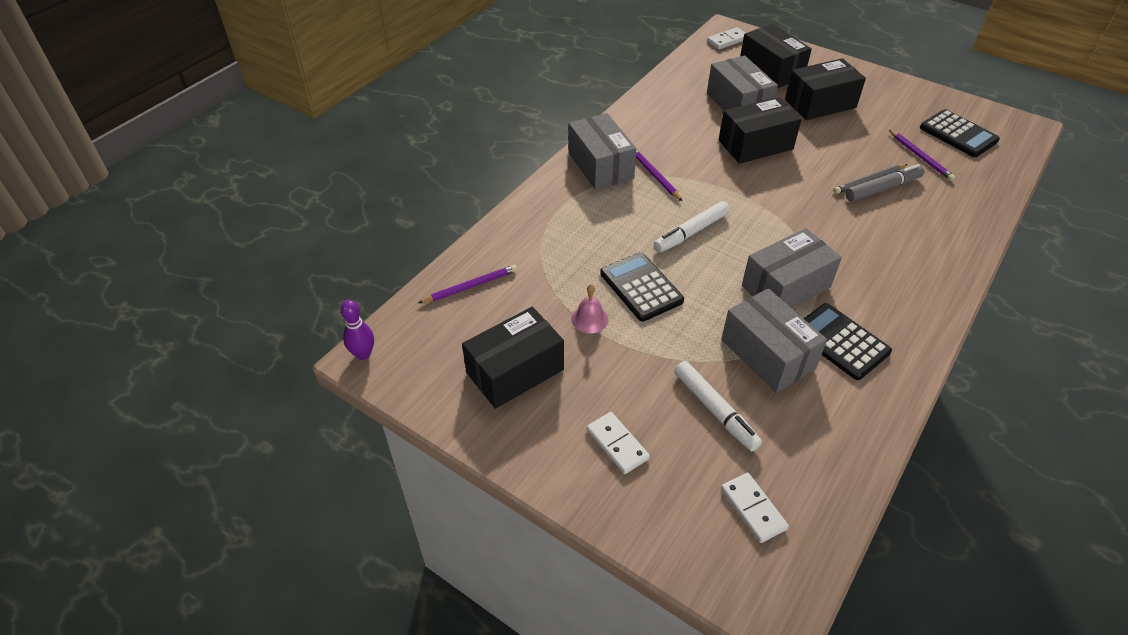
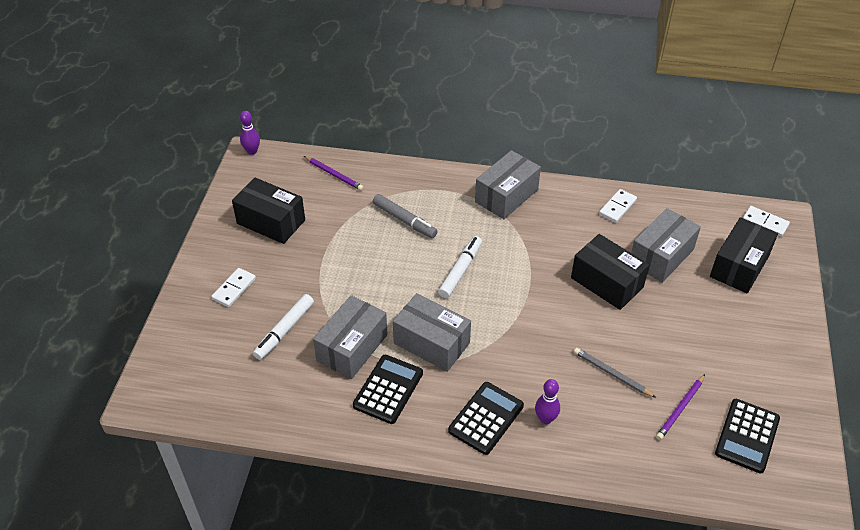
camera: 65 degrees right, 0 degrees up
pink bell [571,284,608,333] -> none
black calculator [600,252,684,321] -> black calculator moved to [448,382,524,455]
purple pencil [636,150,682,201] -> none
white marker [654,201,730,252] -> white marker turned 90 degrees clockwise [438,236,482,298]
white domino [721,472,789,543] -> white domino moved to [599,189,637,223]
black box [785,58,866,120] -> none
grey marker [845,164,924,202] -> grey marker moved to [373,194,438,238]
none -> purple bowling pin [535,379,560,424]

